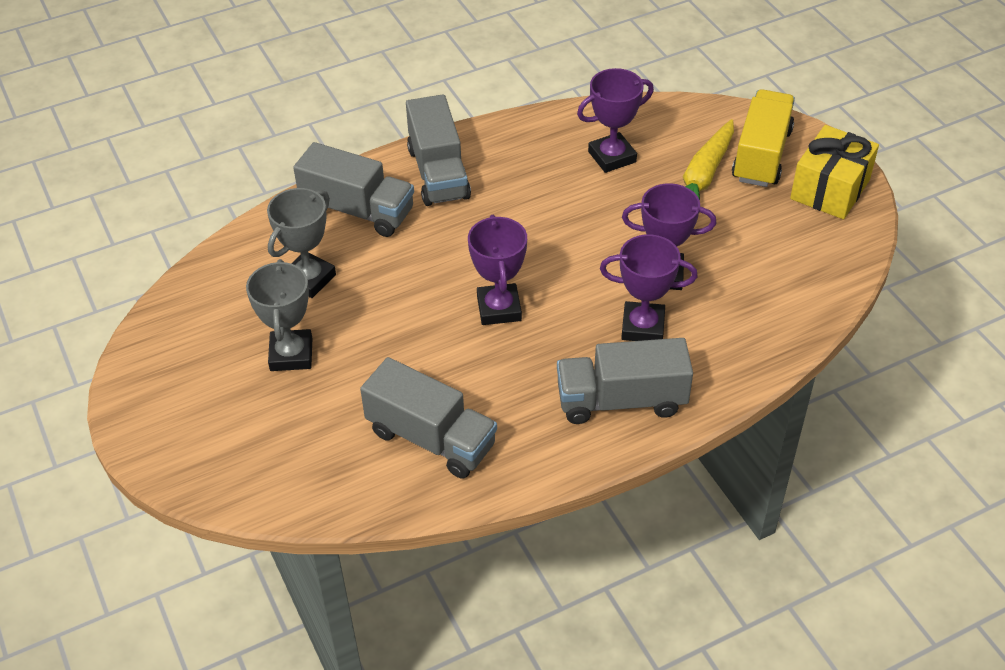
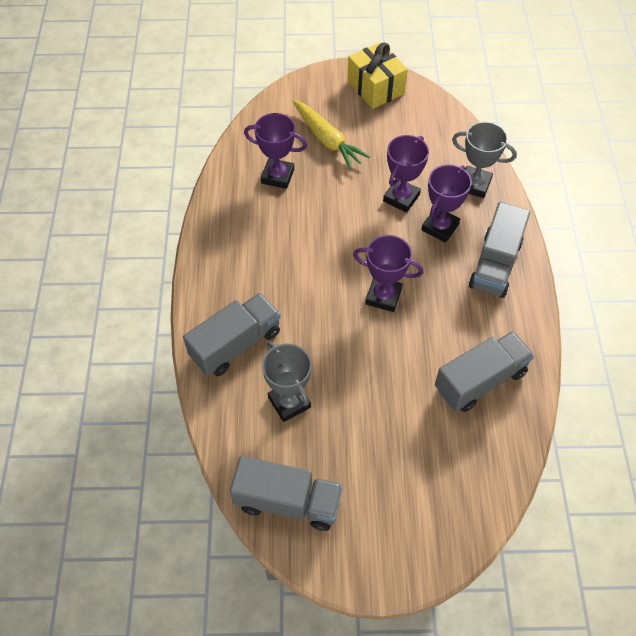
camera: 65 degrees left, 10 degrees up
grey trophy [246,259,312,371] -> grey trophy moved to [452,122,517,198]
grey truck [406,94,471,206] -> grey truck moved to [230,456,343,531]
purple trophy [577,68,654,173] -> purple trophy turned 75 degrees counterclockwise [244,113,307,189]
yellow truck [732,89,795,187] -> none

